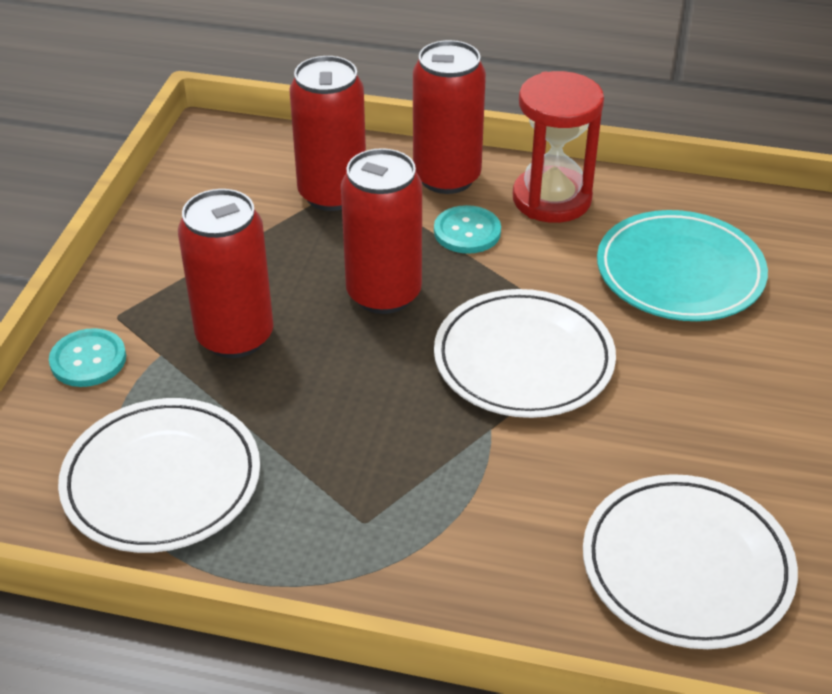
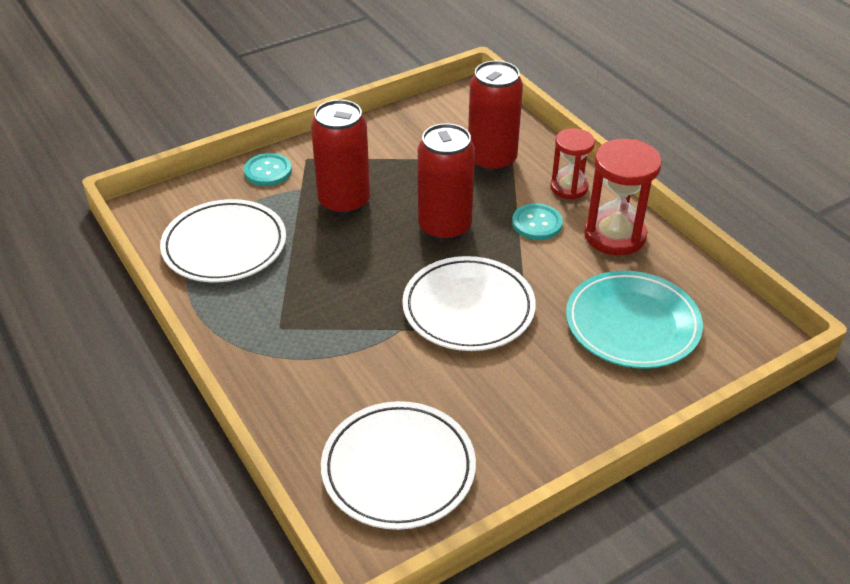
camera: 45 degrees right, 0 degrees up
red can [413,40,486,194] -> red hourglass [550,128,595,199]

